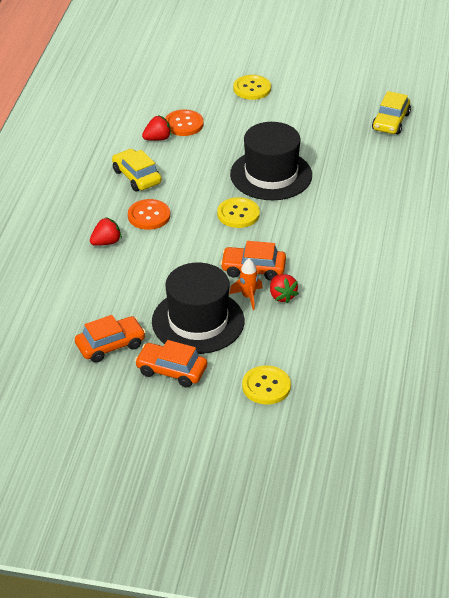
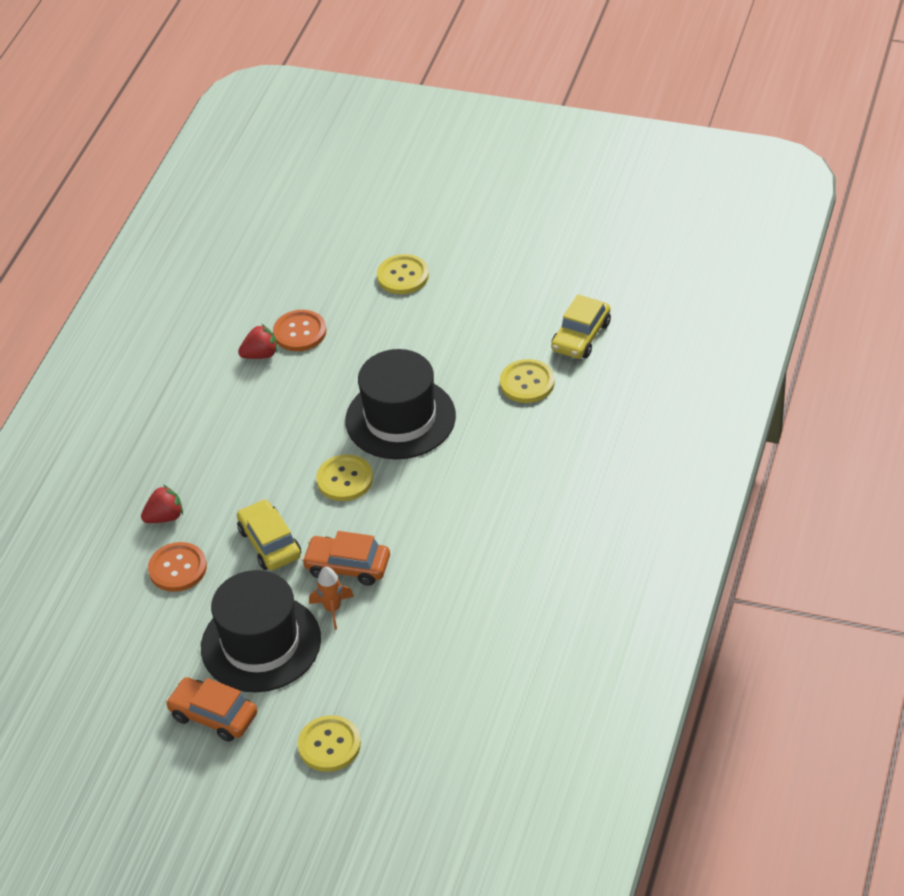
camera: 10 degrees right, 5 degrees up
orange car [75,315,146,363] -> none
yellow car [112,149,162,191] -> yellow car moved to [237,499,301,570]
orange button [128,199,170,230] -> orange button moved to [148,542,207,592]
red strawberry [270,274,299,304] -> none
none -> yellow button [500,359,555,403]

